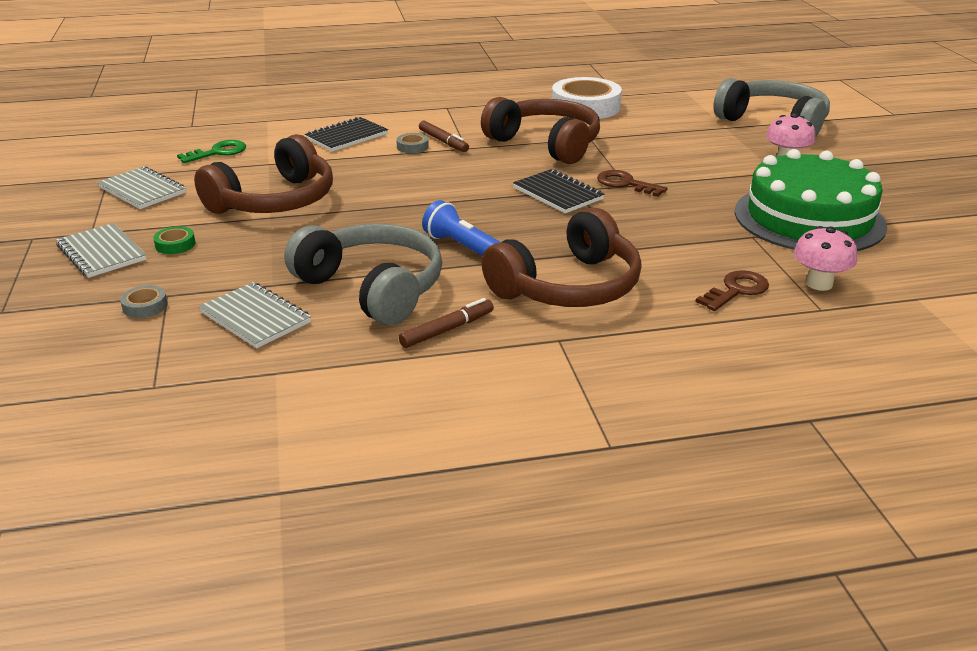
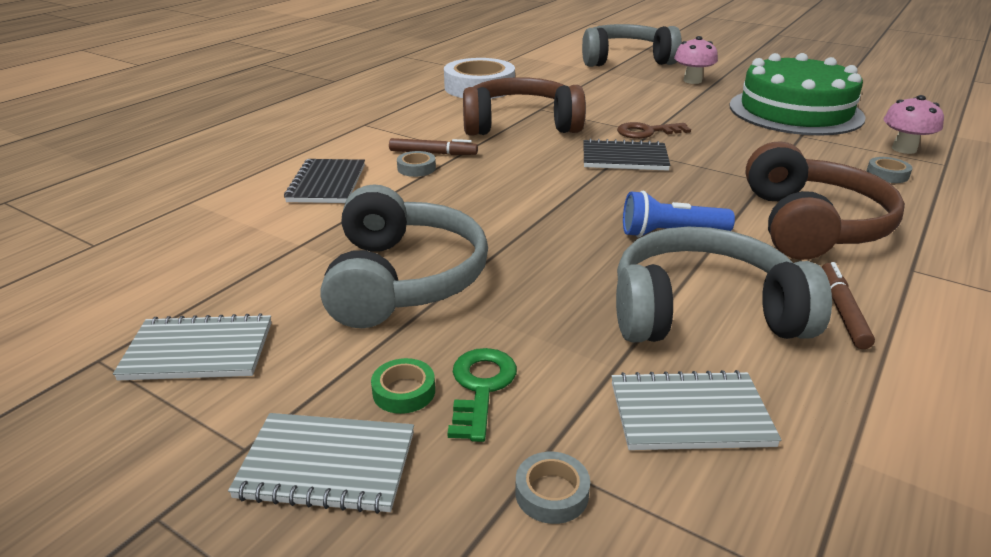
camera: 45 degrees left, 0 degrees up
green key [177,140,246,163] -> green key moved to [447,348,517,442]
brown headphones [194,134,333,214] -> grey headphones [321,184,488,328]
brown key [696,270,769,311] -> grey tape [867,157,912,183]

